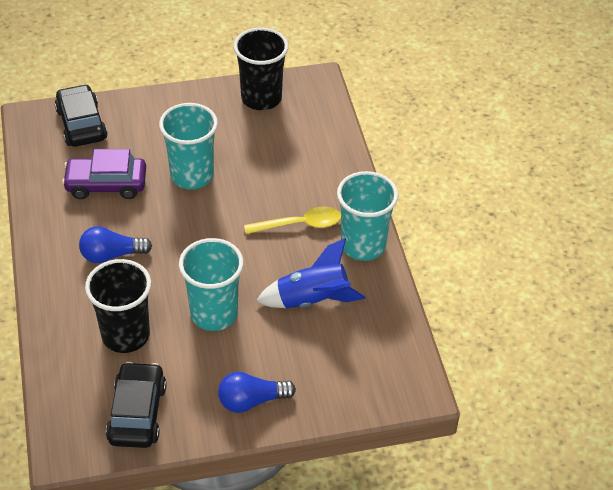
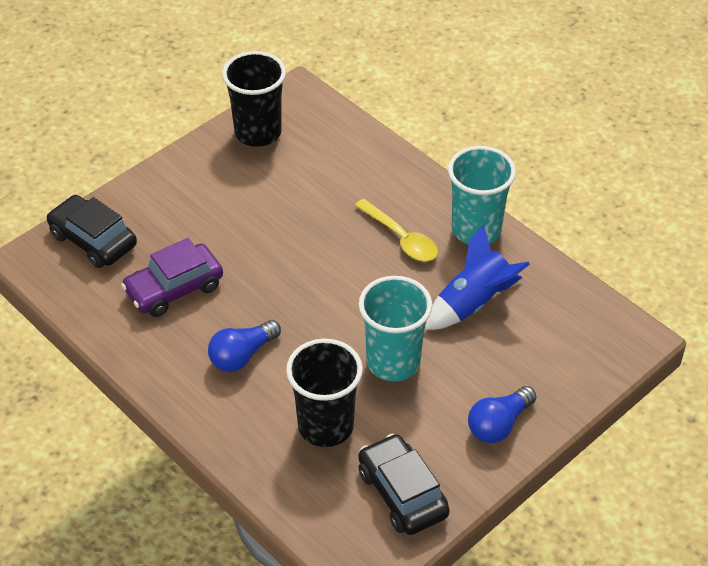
camera: 30 degrees left, 0 degrees up
turquoise cup [159,103,218,189] -> none
yellow spoon [244,207,341,234] -> yellow spoon turned 90 degrees clockwise [355,199,438,261]

